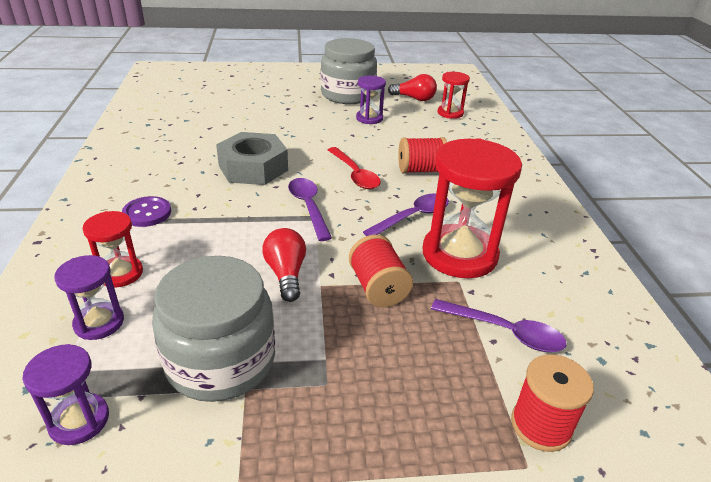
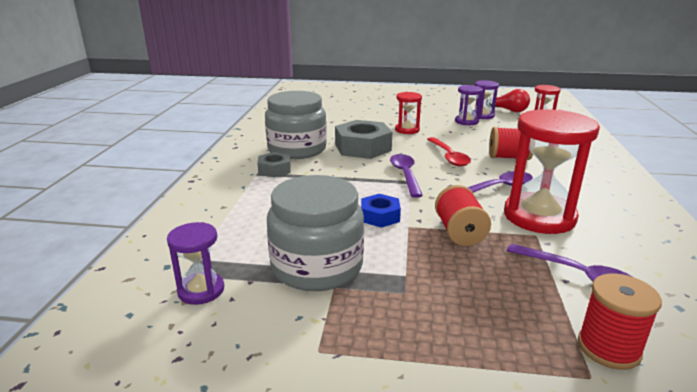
camera: 15 degrees right, 10 degrees down
purple hourglass [54,255,124,340] -> purple hourglass moved to [474,80,499,119]
red hourglass [82,211,143,288] -> red hourglass moved to [395,92,422,134]
purple button [122,196,171,227] -> grey nut [257,152,291,178]
red light bulb [262,228,306,302] -> blue nut [361,194,401,228]
grey jar [321,38,377,104] -> grey jar moved to [265,91,327,159]

